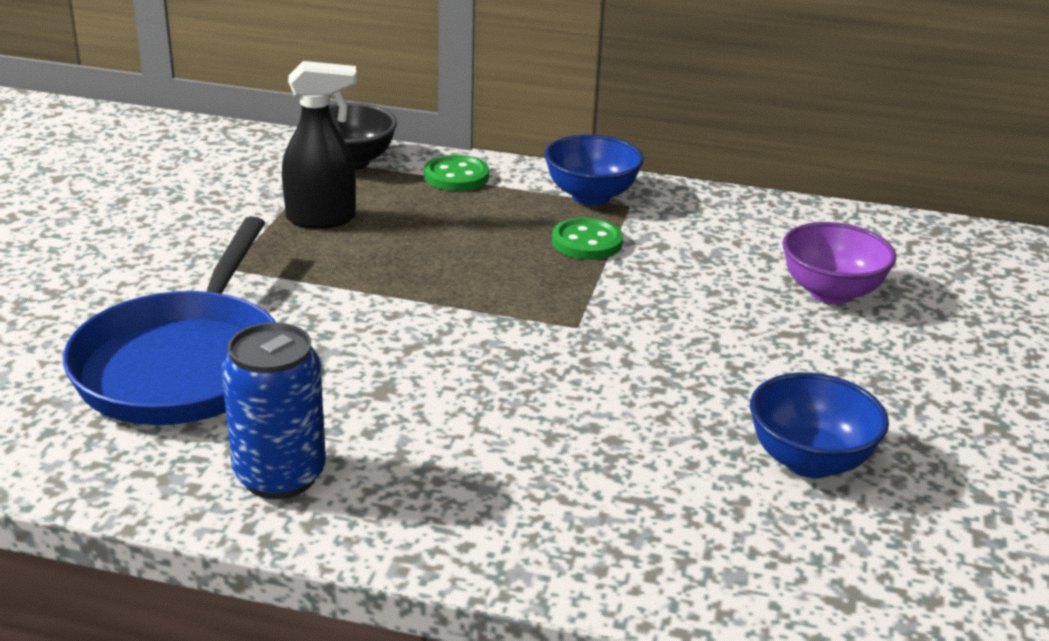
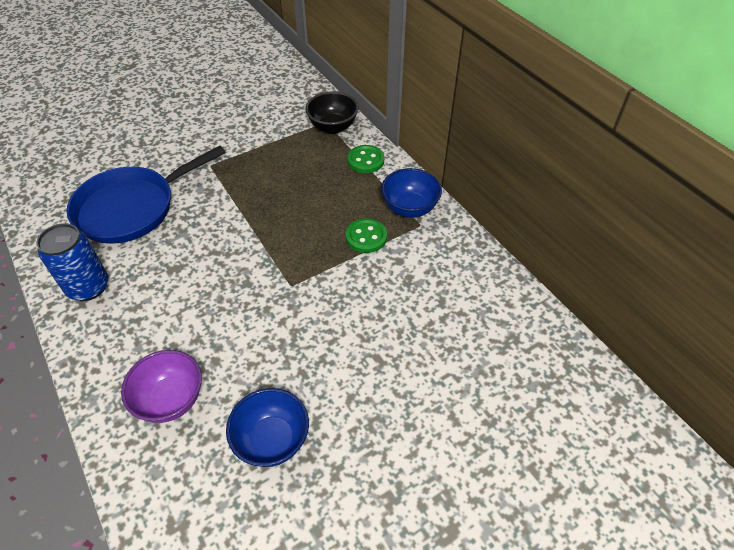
camera: 45 degrees right, 20 degrees up
black spray bottle [282,61,357,229] -> none
purple bowl [782,222,896,304] -> purple bowl moved to [121,350,202,423]

